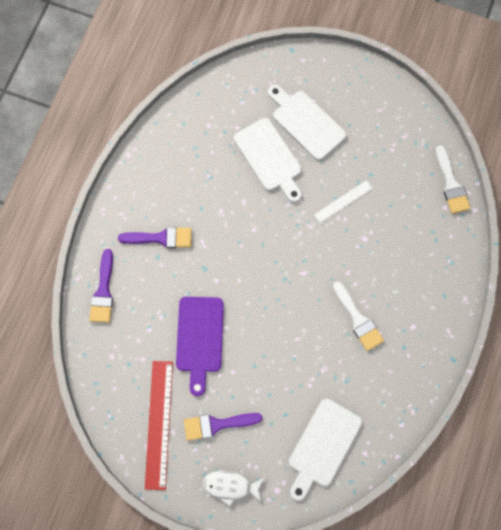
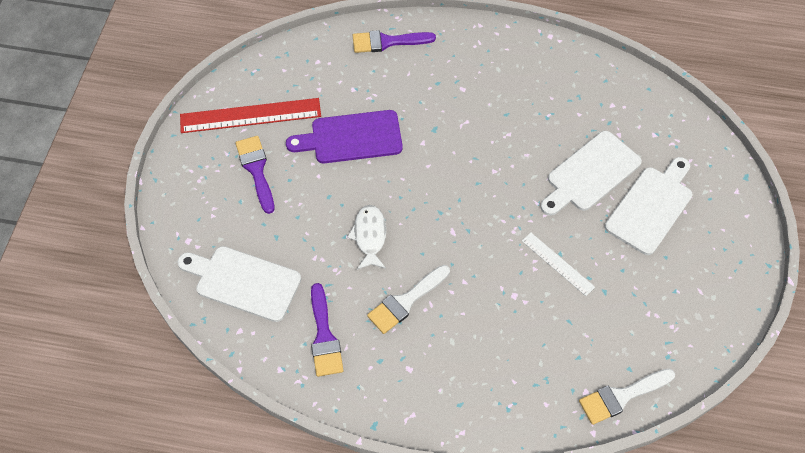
camera: 80 degrees right, 15 degrees down
purple brush [118,227,192,248] -> purple brush moved to [311,283,344,377]
white fish [203,470,265,506] -> white fish moved to [347,205,386,270]

